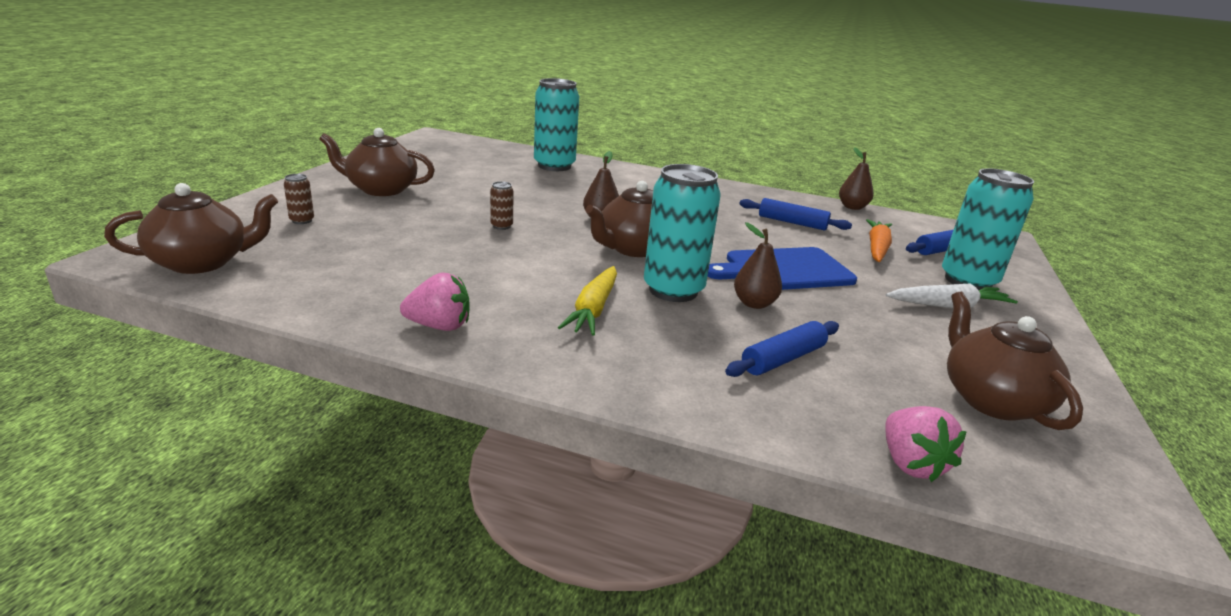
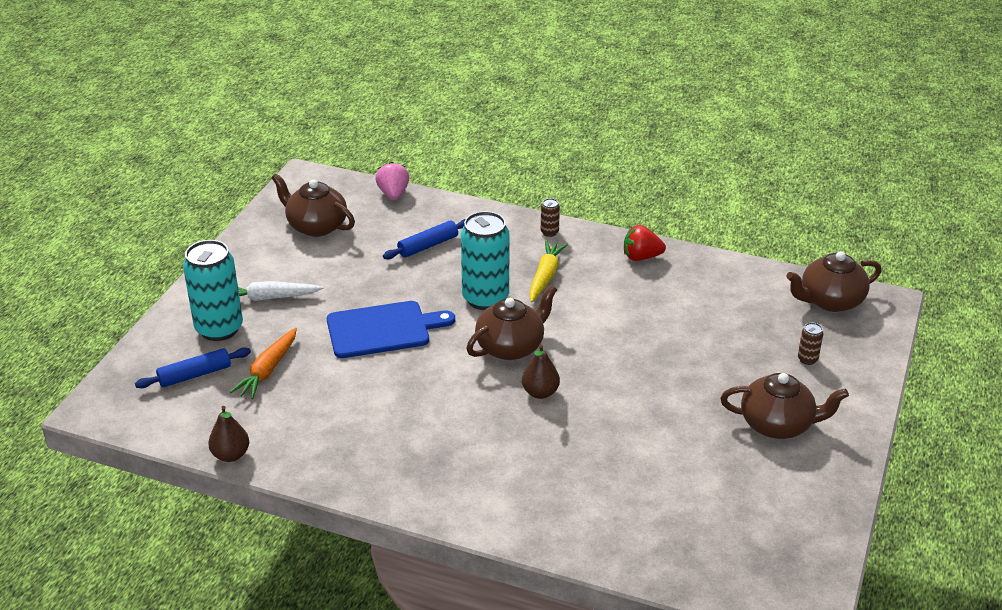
camera: 175 degrees left, 10 degrees up
pink strawberry [400,273,469,331] -> red strawberry [624,225,666,261]
brown can [490,181,514,230] -> brown can moved to [541,198,560,237]
turquoise can [534,78,579,171] -> none
brown pear [734,222,782,309] -> none
blue rolling pin [739,198,852,230] -> none
brown teapot [947,292,1083,430] -> brown teapot turned 135 degrees clockwise [271,173,355,237]

